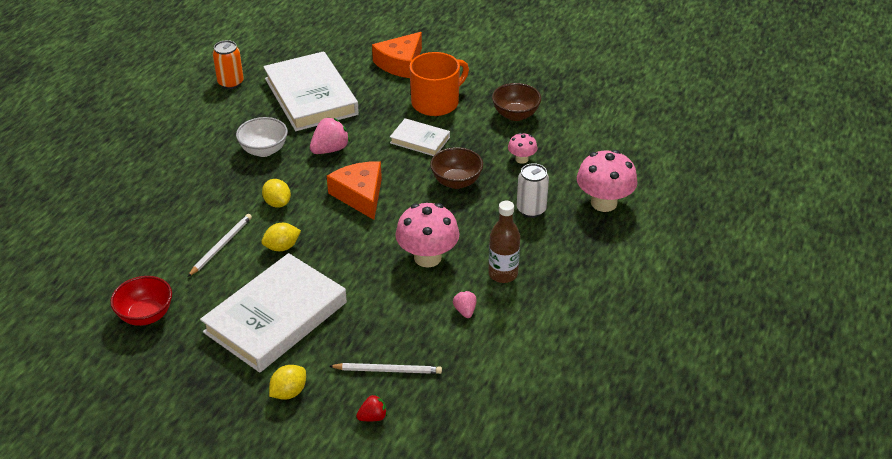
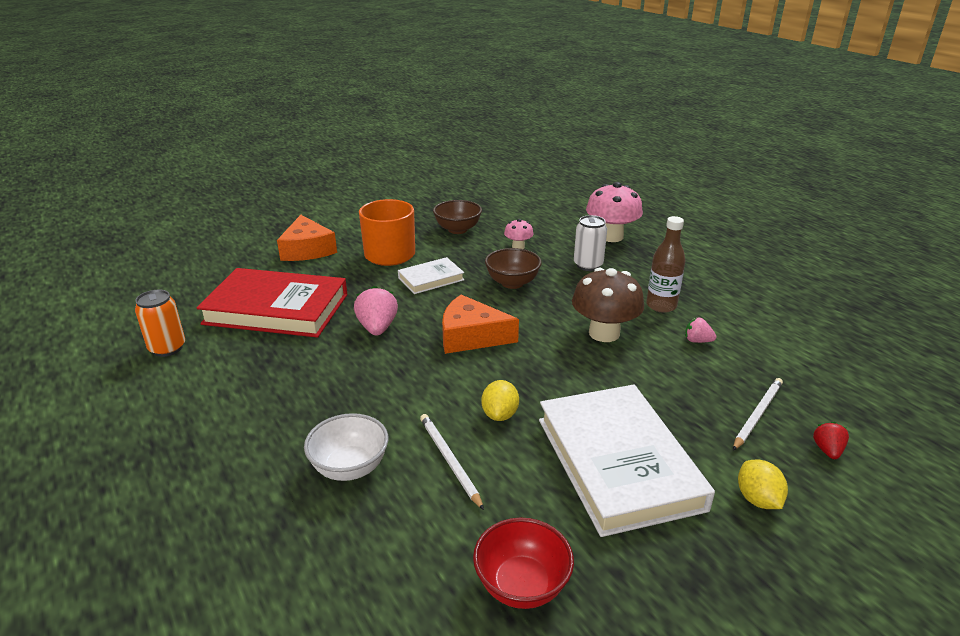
camera: 55 degrees left, 10 degrees down
white bowl [236,117,288,157] -> white bowl moved to [304,413,388,481]
yellow lemon [262,179,291,208] -> none
white book [263,51,359,131] -> red book [197,268,347,338]
pink mushroom [395,203,459,267] -> brown mushroom [572,268,644,342]

